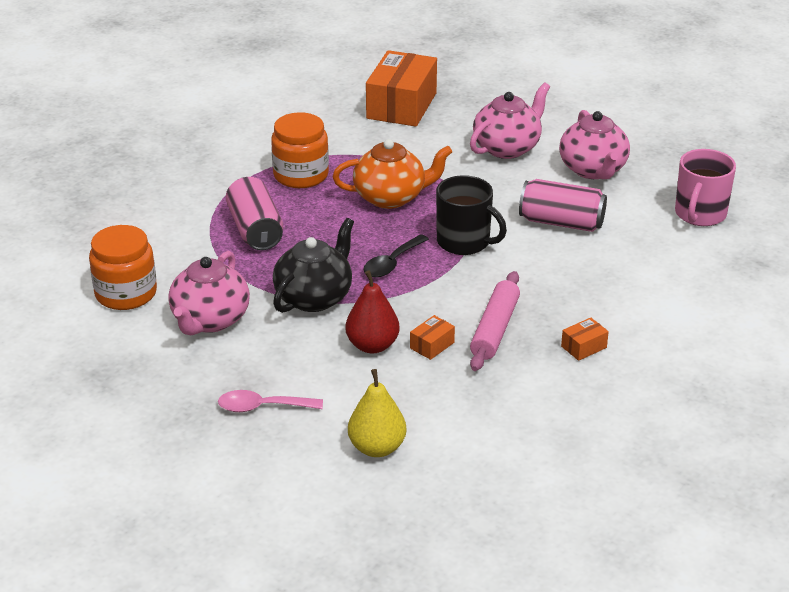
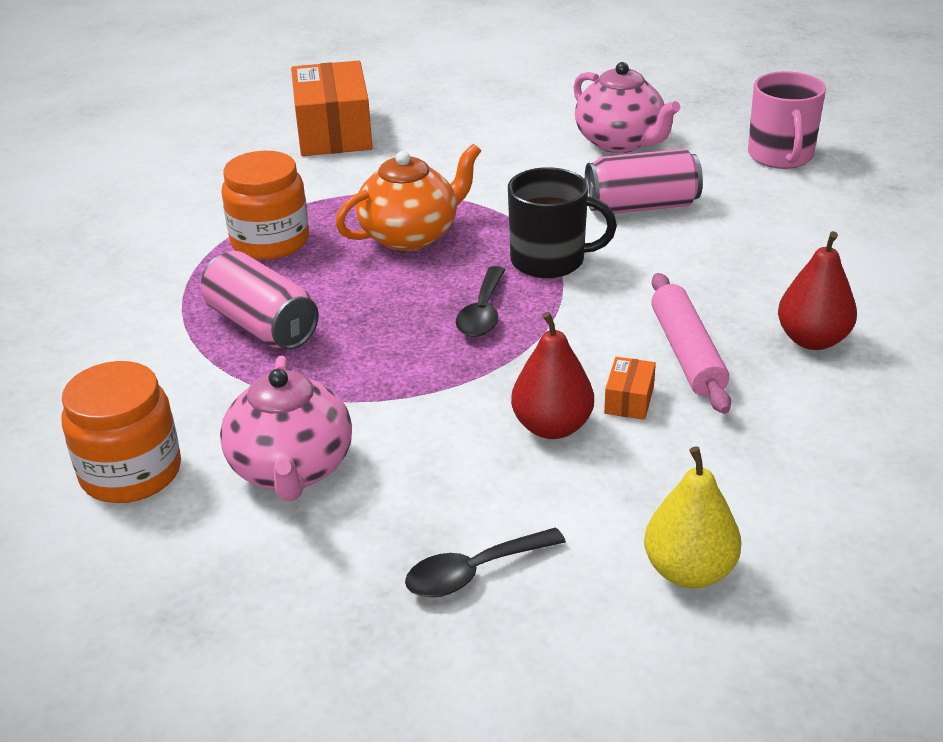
camera: 25 degrees left, 0 degrees up
pink spoon [218,390,323,412] -> black spoon [405,527,566,597]
black teapot [273,218,354,313] -> none
pink teapot [470,82,550,159] -> none
orange box [561,317,609,361] -> red pear [778,231,857,350]

